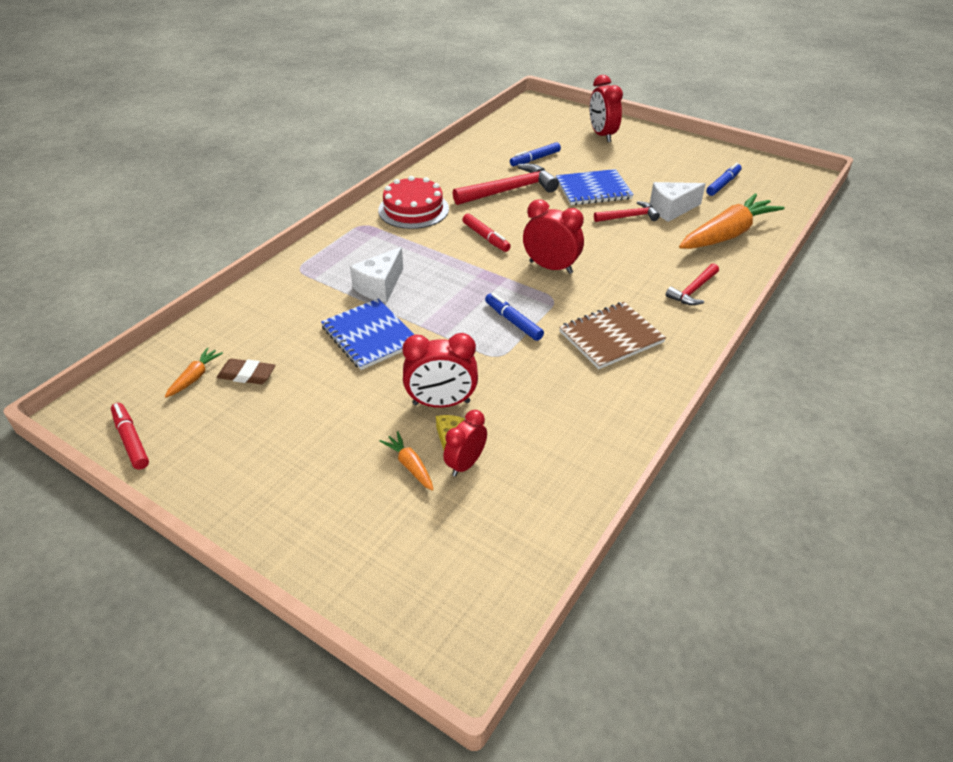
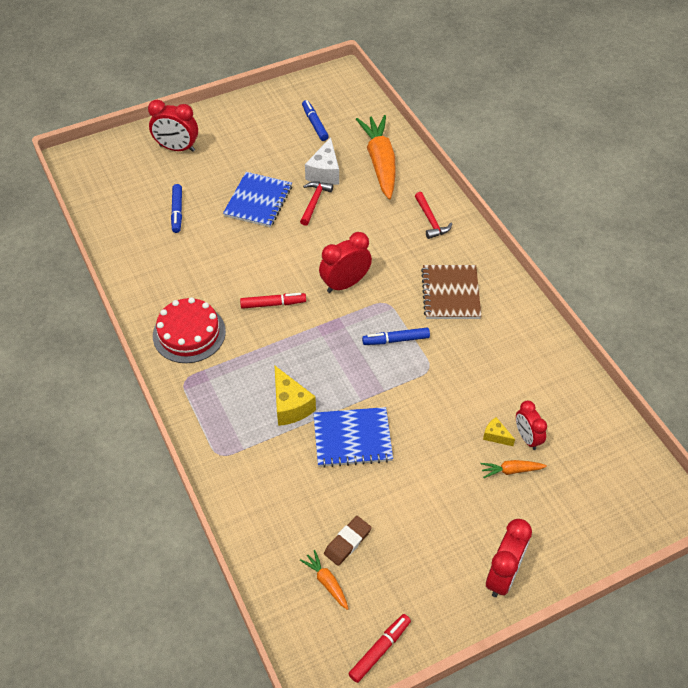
camera: 60 degrees left, 10 degrees up
red marker [111,403,149,470] -> red marker turned 135 degrees clockwise [348,614,411,683]
white cheese [350,247,403,303] -> yellow cheese [274,365,316,426]
red clock [402,333,478,408] -> red clock moved to [486,519,532,597]
red hammer [453,164,559,205] -> none

